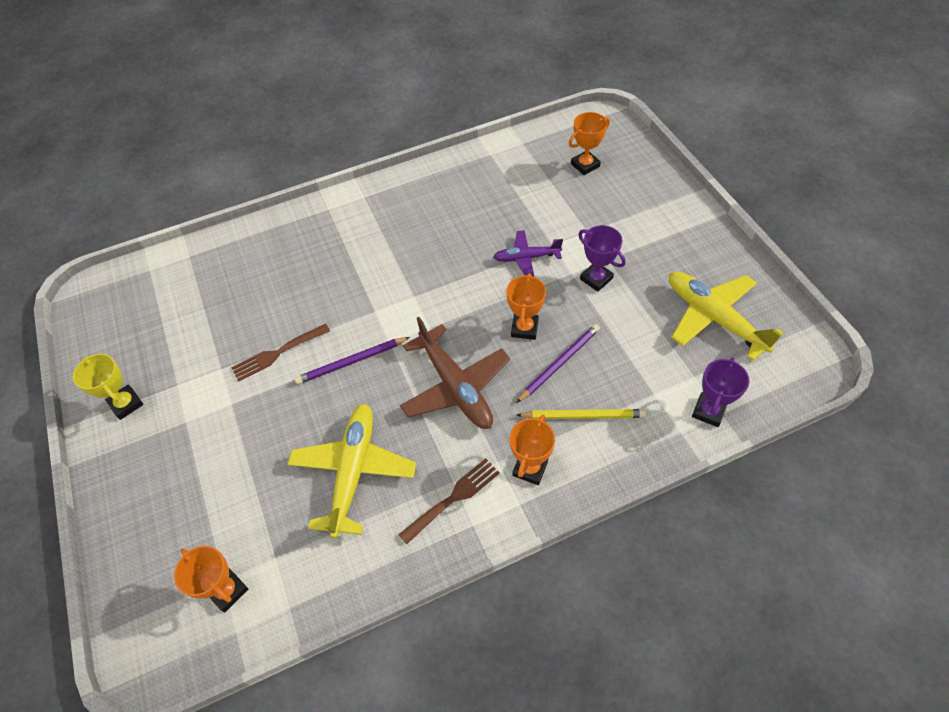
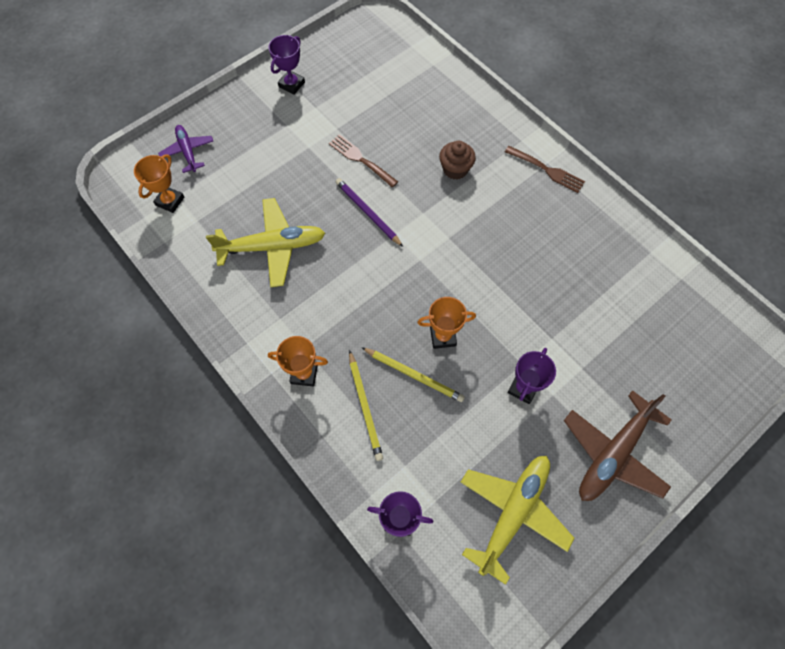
camera: 70 degrees right, 10 degrees up
yellow trophy [73,354,143,420] -> purple trophy [269,35,305,95]
brown fork [398,458,500,545] -> brown fork moved to [505,146,585,193]
brown plane [400,317,510,429] -> brown plane moved to [564,390,672,501]
purple plane [493,230,563,277] -> purple plane moved to [158,125,213,173]
purple pencil [516,324,600,403] -> yellow pencil [361,347,465,402]
orange trophy [569,112,610,175] -> none
none -> brown cupcake [439,141,476,180]

